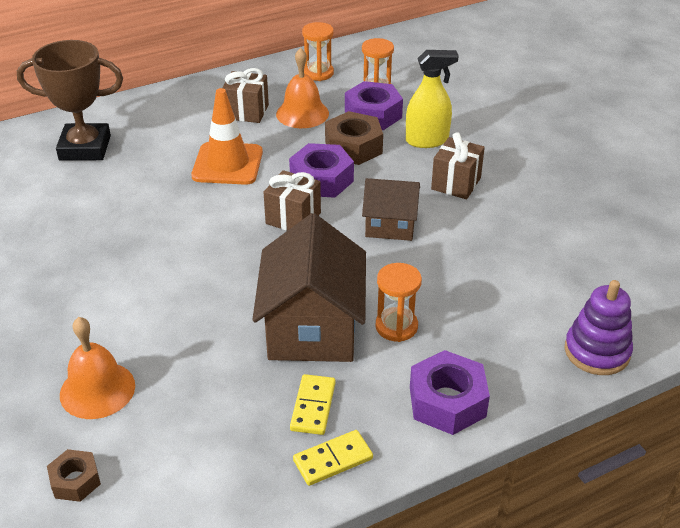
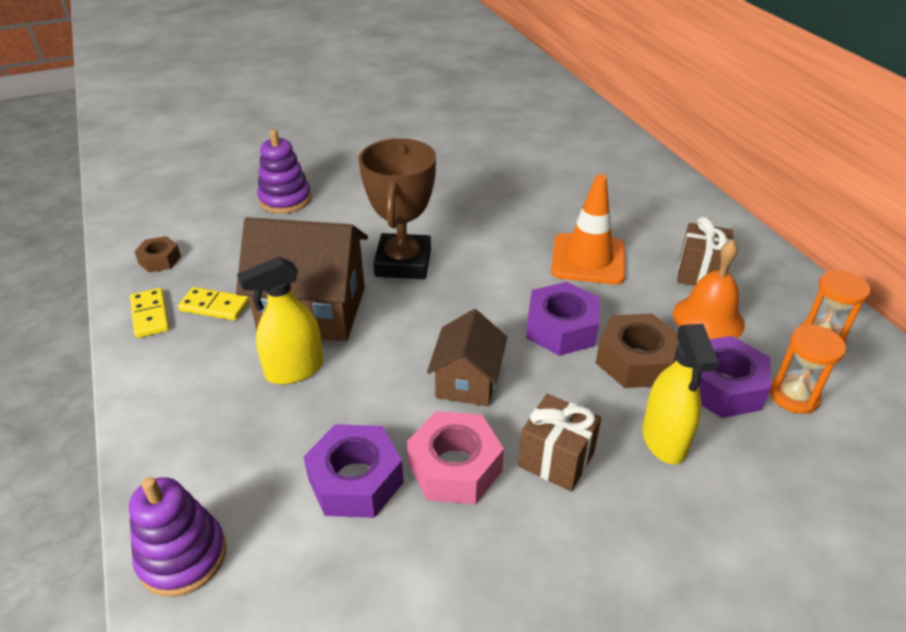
camera: 95 degrees right, 0 degrees up
brown trophy [17,40,123,161] -> brown trophy moved to [359,138,436,279]
brown nut [47,449,101,502] -> brown nut moved to [134,236,181,273]
orange bell [60,317,135,419] -> purple stacking toy [257,130,311,214]
brown gift [264,170,321,231] -> none
orange hourglass [376,263,422,342] -> yellow spray bottle [237,257,323,384]
purple nut [410,350,490,435] -> purple nut moved to [303,424,404,518]
none -> pink nut [407,411,504,504]

